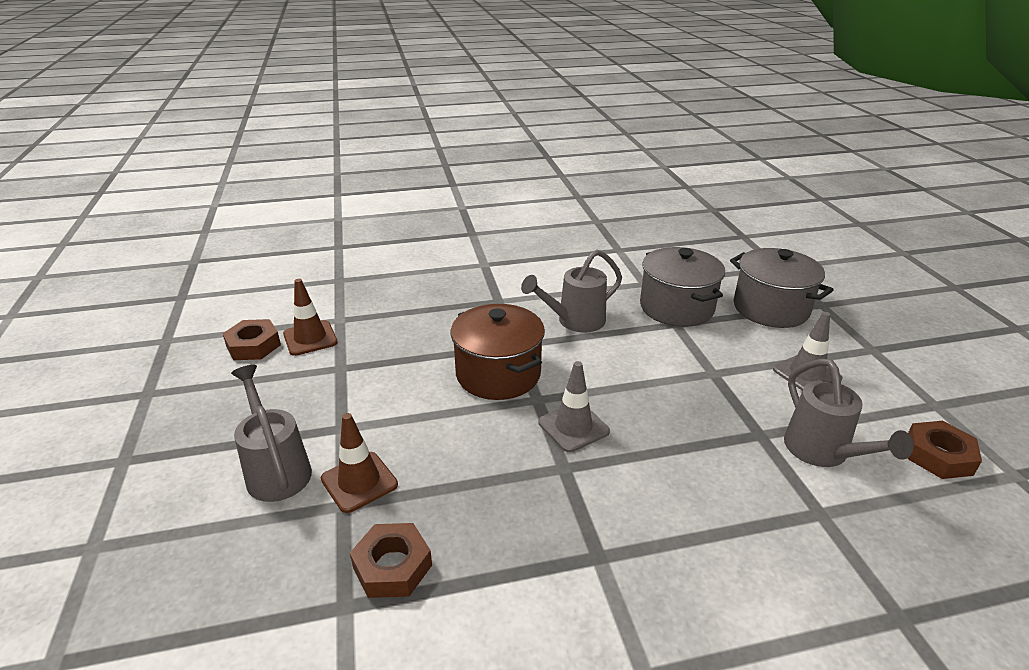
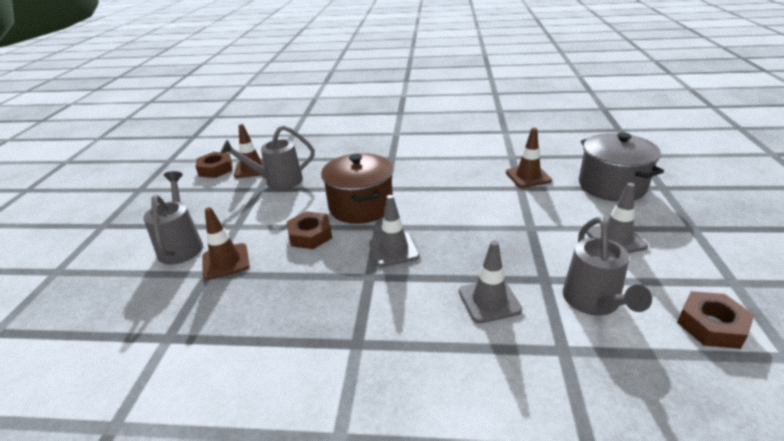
camera: 20 degrees right, 0 degrees up
brown nut [350,523,432,598] -> brown nut moved to [287,211,332,249]
grey watering can [521,249,622,333] -> grey watering can moved to [220,125,315,190]
grey pot [640,247,725,327] -> brown traffic cone [506,128,552,188]
none -> grey traffic cone [459,241,522,323]

